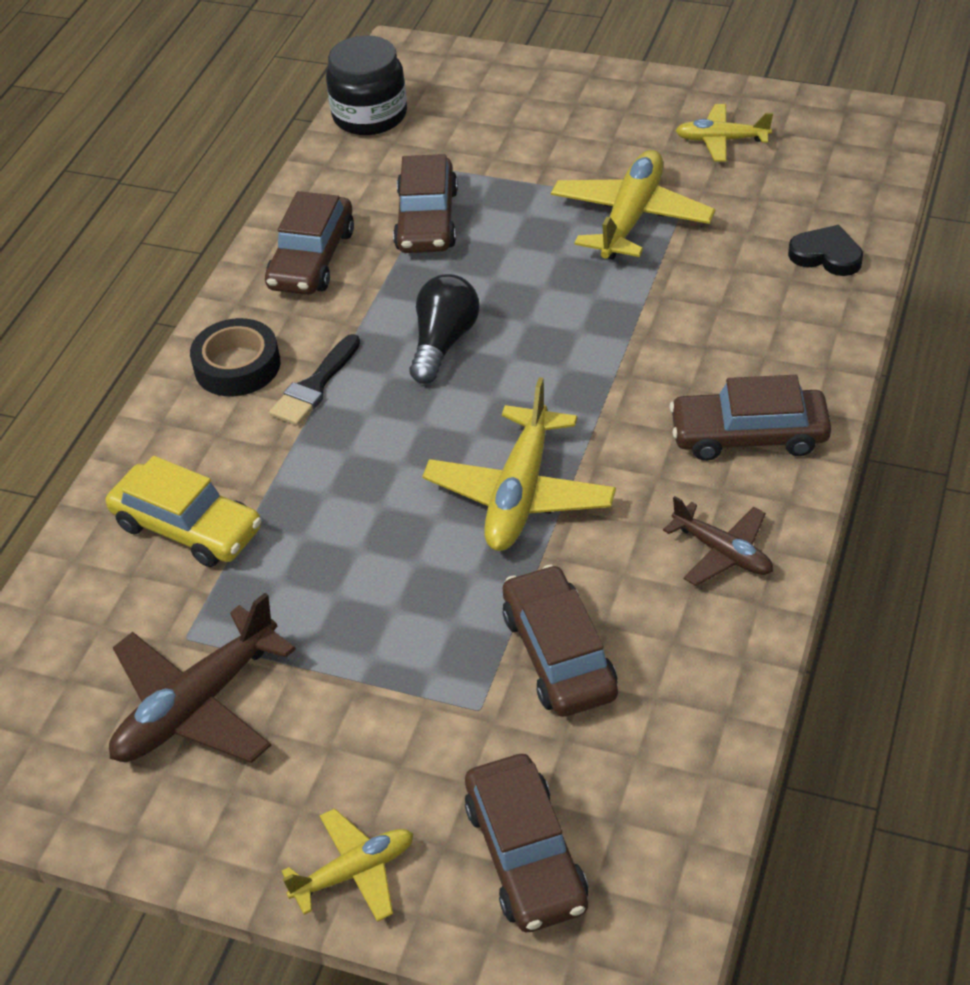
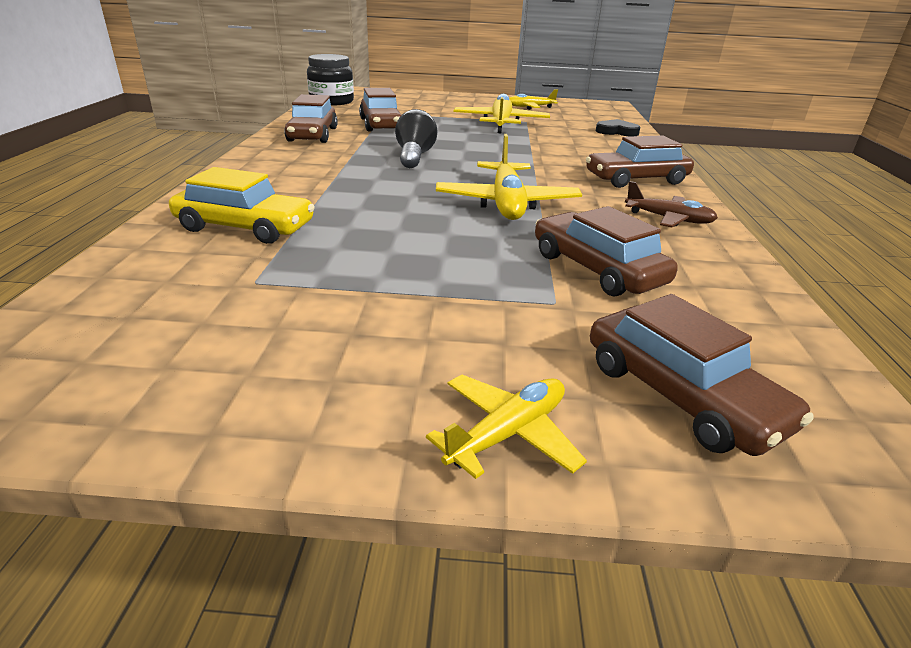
camera: 20 degrees left, 15 degrees down
brown plane [109,593,296,763] -> none
black tape [190,318,280,396] -> none
black brush [269,334,360,426] -> none

